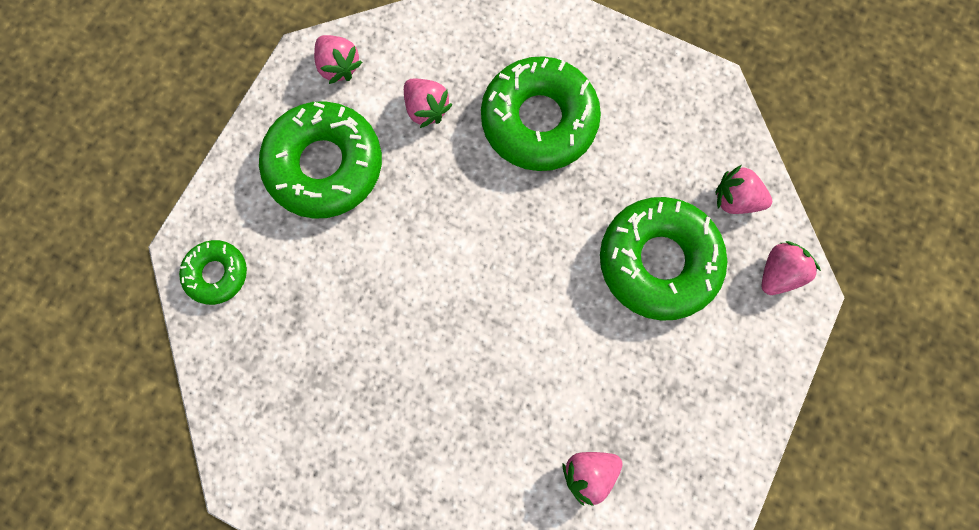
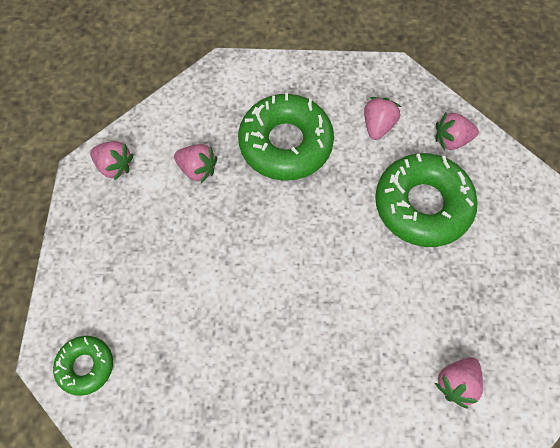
camera: 25 degrees left, 10 degrees down
green donut [259,101,382,219] -> none
pink strawberry [761,241,821,295] -> pink strawberry moved to [364,97,401,140]

